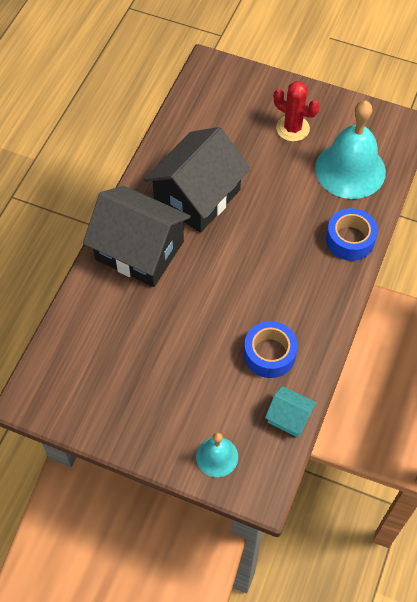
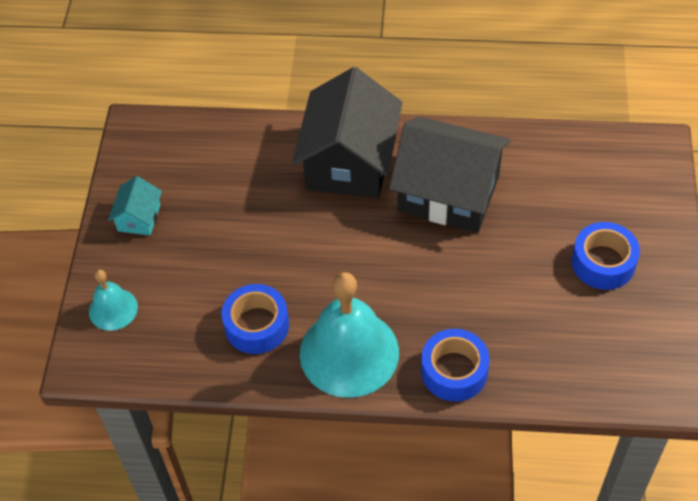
camera: 75 degrees right, 5 degrees down
turquoise house [265,386,317,437] -> turquoise house moved to [108,176,162,235]
red cactus [274,81,320,141] -> blue tape [572,222,640,290]
turquoise bell [315,100,386,199] -> turquoise bell moved to [300,272,399,398]

